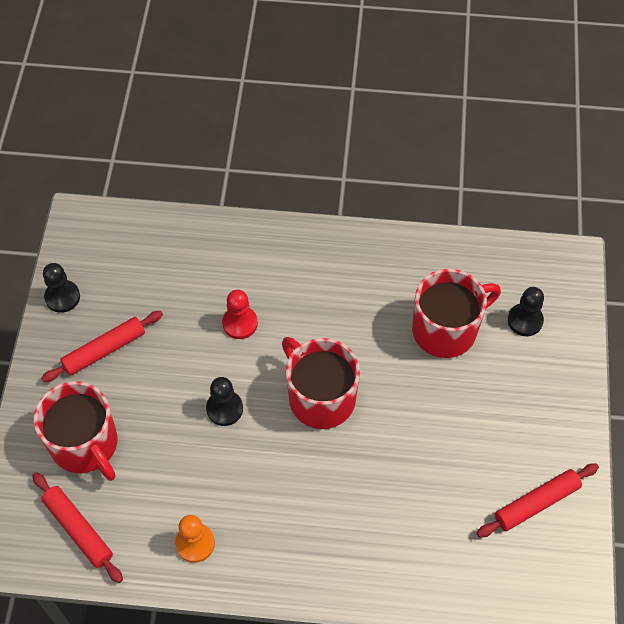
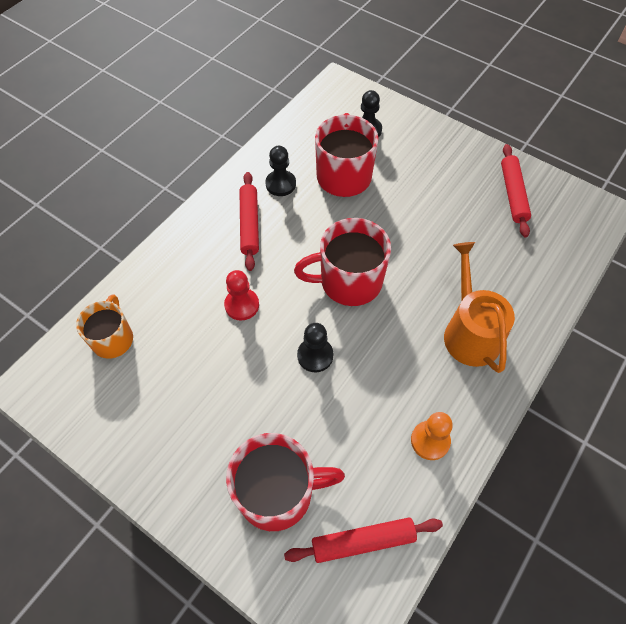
camera: 60 degrees left, 0 degrees up
red rolling pin [41,311,163,382] -> red rolling pin moved to [239,172,259,271]
black pawn [43,263,80,313] -> black pawn moved to [265,146,296,196]
none -> orange mug [76,294,133,359]
none -> orange watering can [444,242,515,373]

